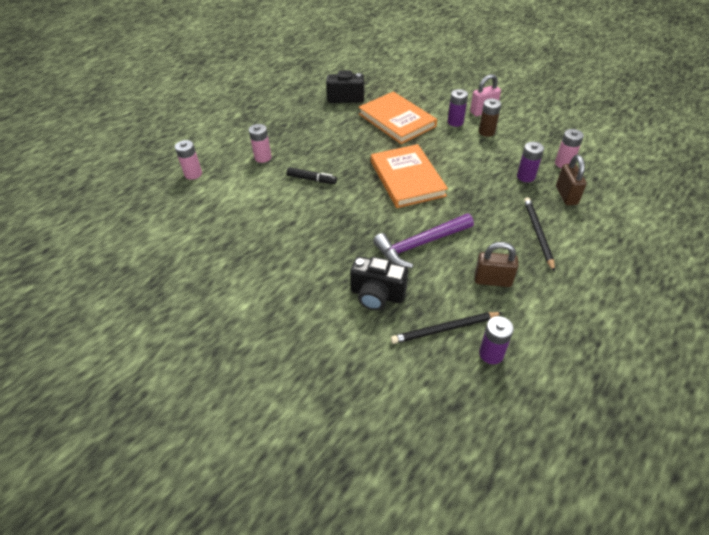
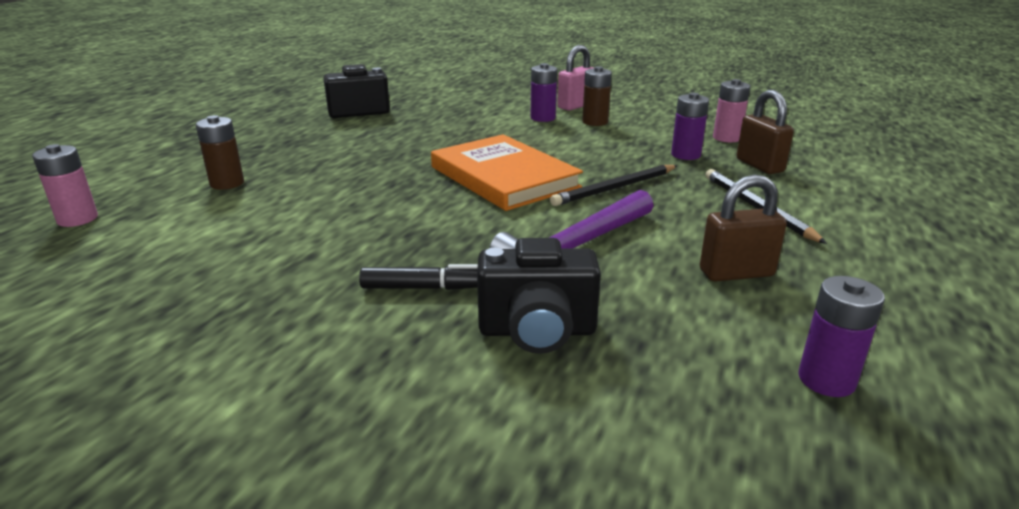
camera: 20 degrees left, 20 degrees down
pink battery [249,124,272,163] -> brown battery [196,115,244,190]
black marker [287,167,337,184] -> black marker moved to [359,264,478,290]
orange book [359,91,437,144] -> none
black pencil [391,312,503,344] -> black pencil moved to [550,165,678,206]

